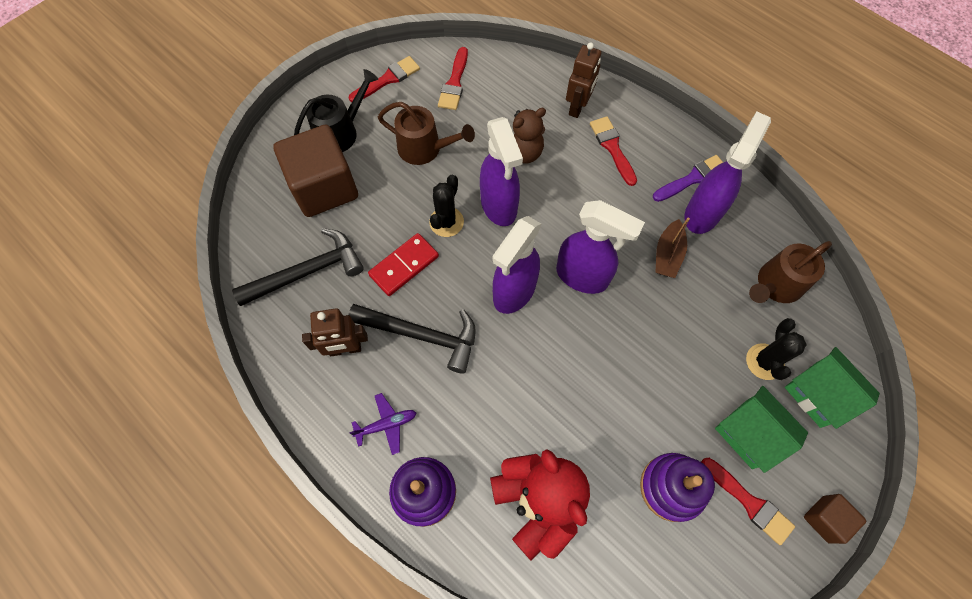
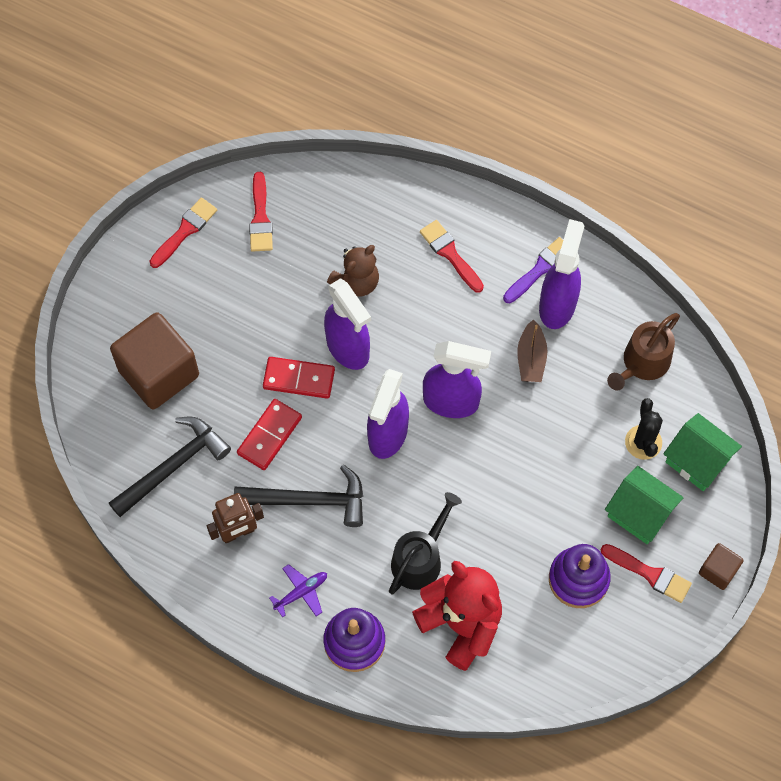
camera: 15 degrees left, 0 degrees up
black watering can [294,69,378,152] -> black watering can moved to [389,492,462,594]
brown watering can [378,102,475,165] -> none
black cactus [429,174,464,237] -> red domino [263,357,335,399]
brown robot [566,42,601,118] -> none

